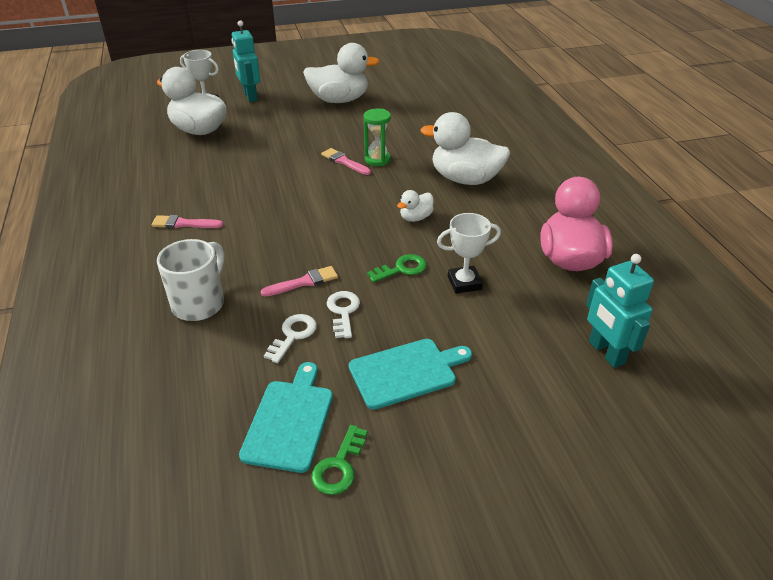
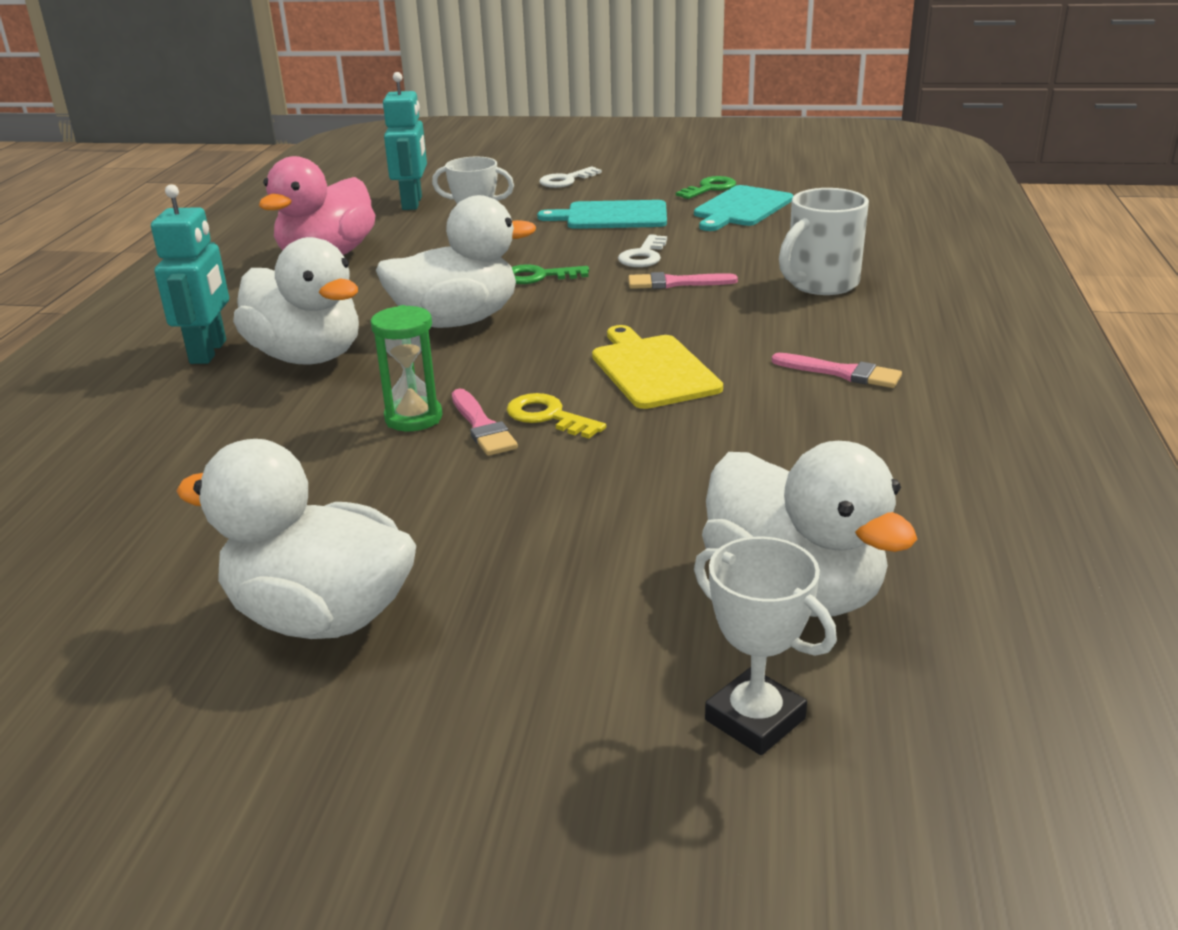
camera: 155 degrees left, 10 degrees down
turquoise robot [232,20,260,102] -> turquoise robot moved to [151,184,229,364]
white key [264,314,317,363] -> white key moved to [539,166,602,188]
white duck [397,190,434,222] -> white duck [376,195,536,328], size x2.10
none -> yellow key [507,393,606,438]
none -> yellow cutting board [592,325,723,409]

